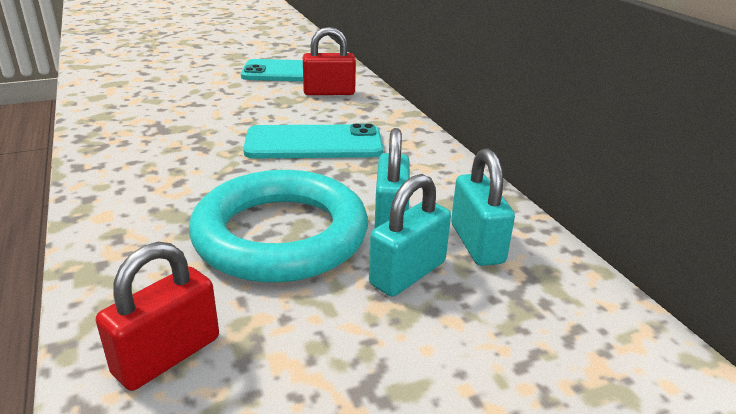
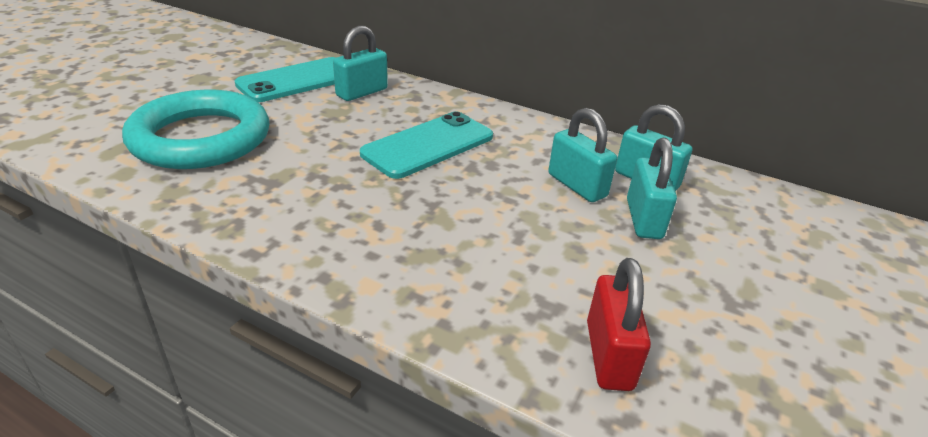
camera: 40 degrees left, 5 degrees up
turquoise ring [189,170,368,283] -> turquoise ring moved to [122,90,269,169]
red padlock [303,27,356,95] -> turquoise padlock [333,26,388,101]

